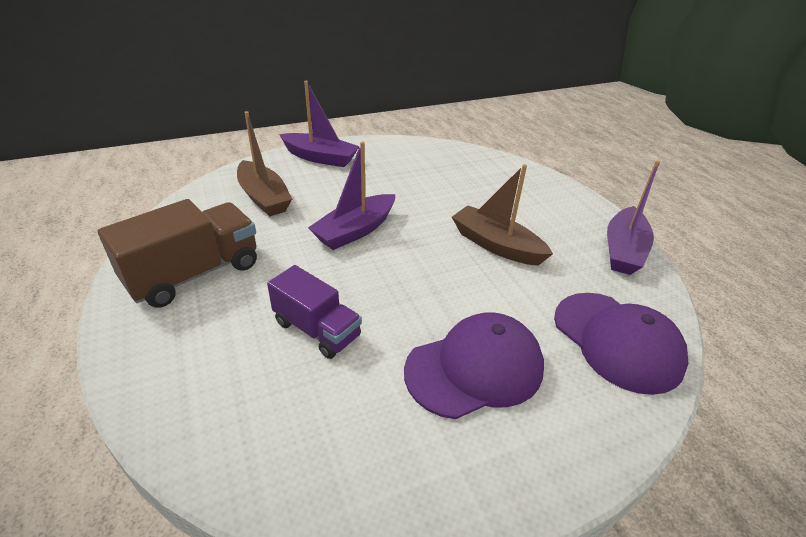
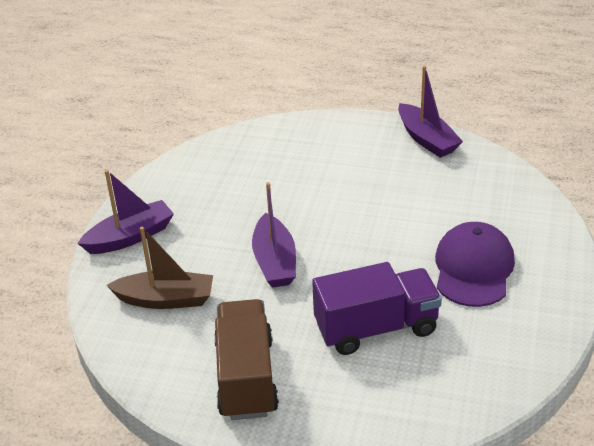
camera: 50 degrees left, 0 degrees up
purple truck [267,265,362,359] -> purple truck [312,262,442,355], size x1.53
brown boat [452,164,553,266] -> none
purple cap [554,293,689,395] -> none

